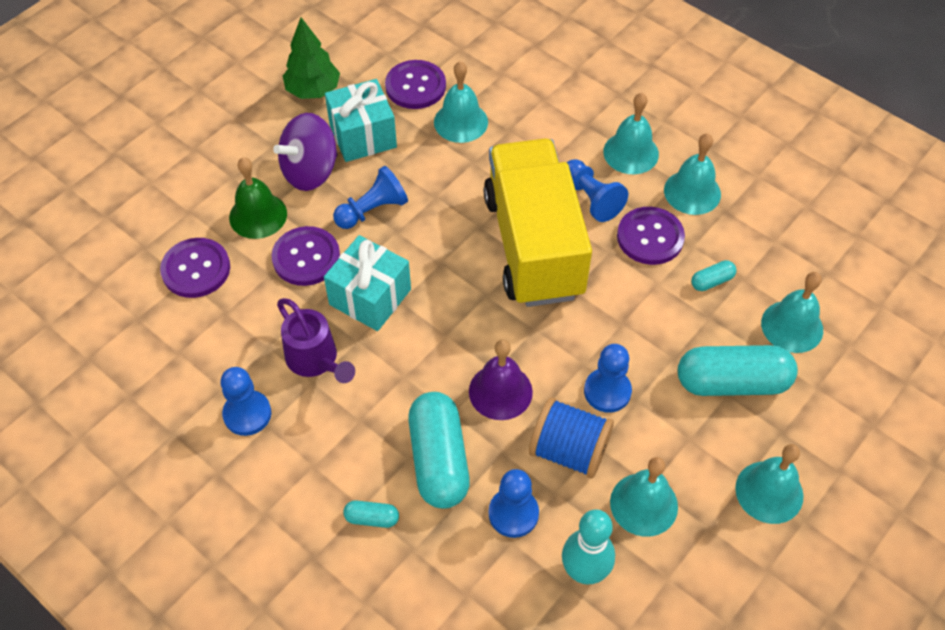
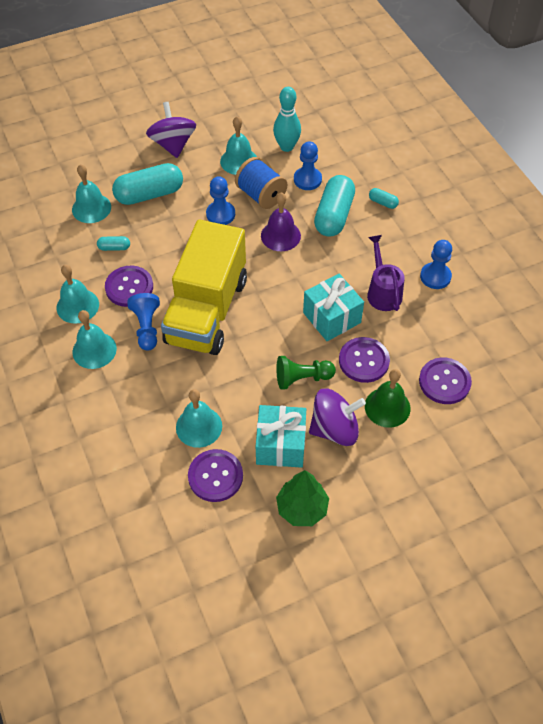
camera: 155 degrees left, 0 degrees up
blue pawn [333,166,408,229] -> green pawn [276,356,336,390]
turquoise capsule [678,345,798,396] -> turquoise capsule turned 45 degrees counterclockwise [112,163,183,205]
turquoise bell [735,444,804,524] -> purple spinning top [146,102,196,158]

